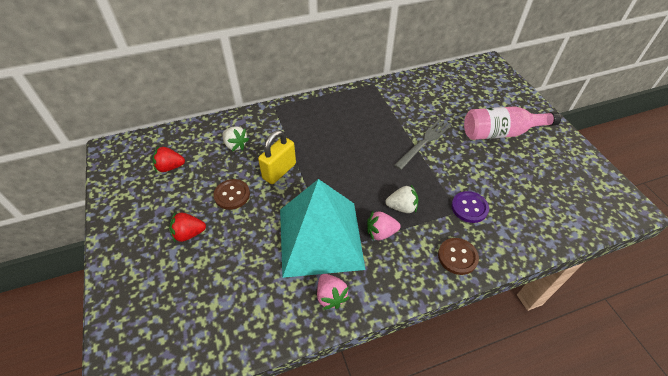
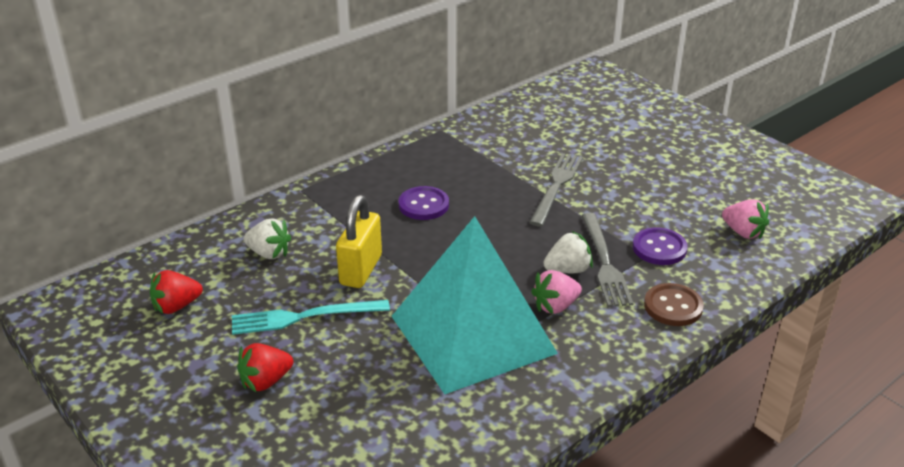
camera: 20 degrees left, 15 degrees down
brown button [213,179,250,210] -> turquoise fork [232,300,390,335]
pink strawberry [317,274,350,310] -> pink strawberry moved to [722,199,769,239]
pink bottle [464,106,561,140] -> none
none -> purple button [399,186,449,220]
none -> grey fork [582,213,634,307]

